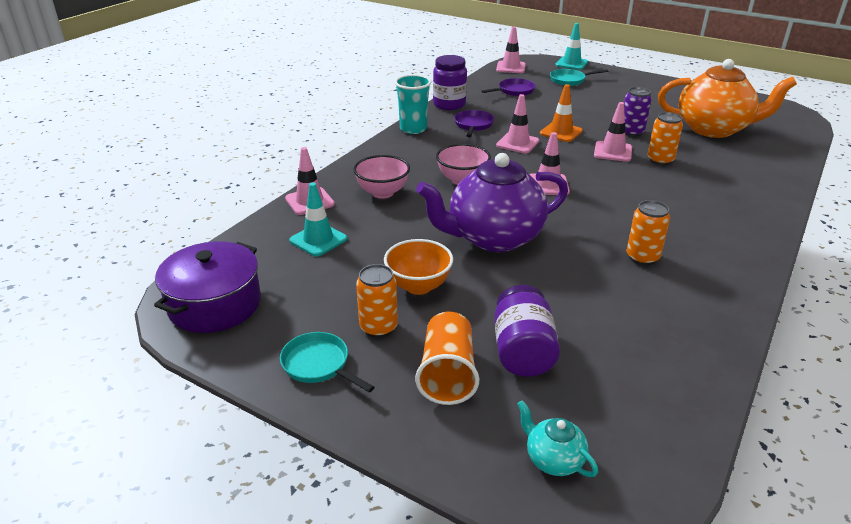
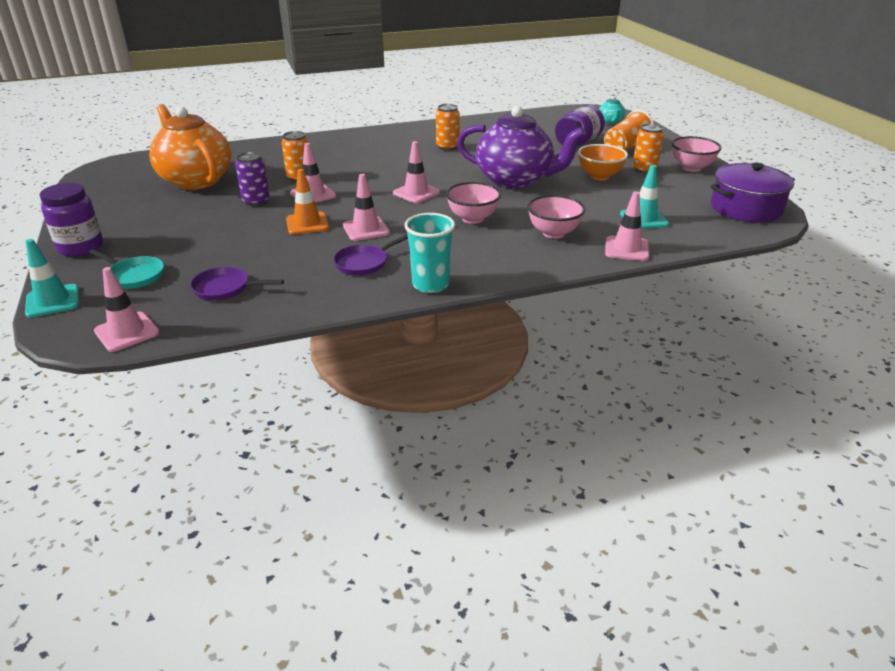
camera: 140 degrees left, 0 degrees up
turquoise pan [280,332,375,392] -> pink bowl [672,136,722,172]
purple jar [433,55,467,110] -> purple jar moved to [40,183,103,257]

